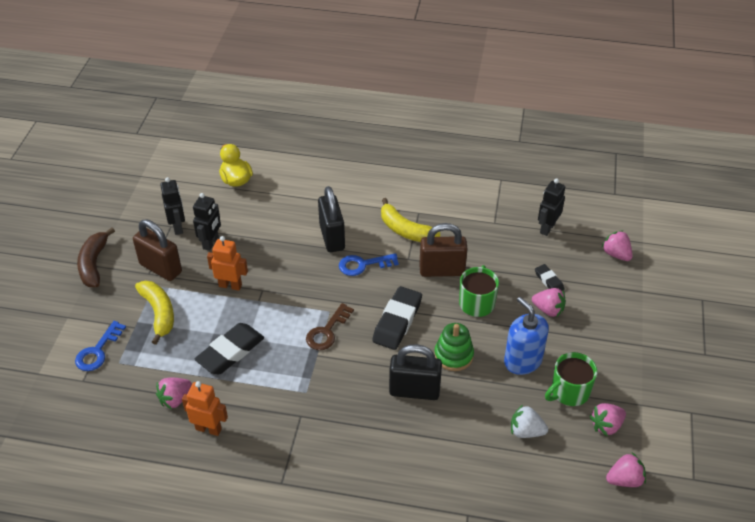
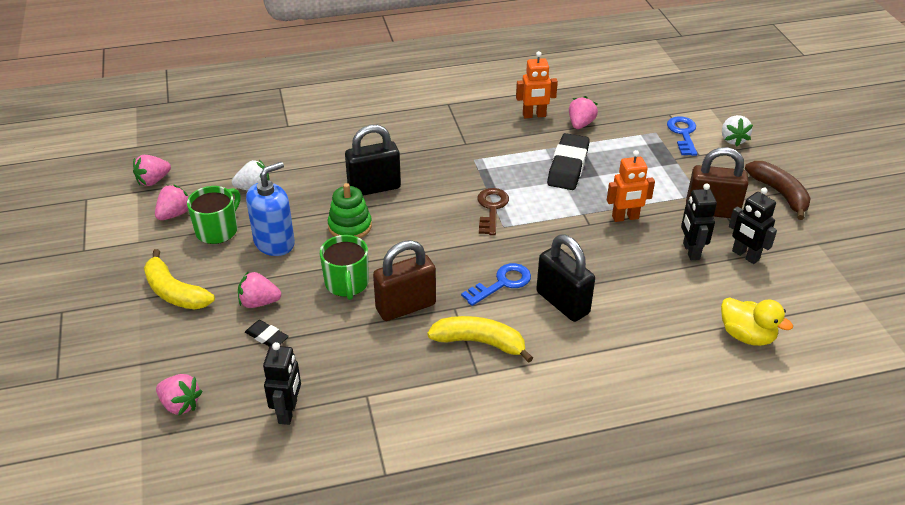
camera: 155 degrees right, 5 degrees down
yellow banana [135,281,174,345] -> yellow banana moved to [144,249,215,310]
black eraser [372,286,422,350] -> none
blue soap dispenser [504,297,549,375] -> blue soap dispenser turned 75 degrees counterclockwise [246,162,295,256]
none -> white strawberry [722,115,753,146]

